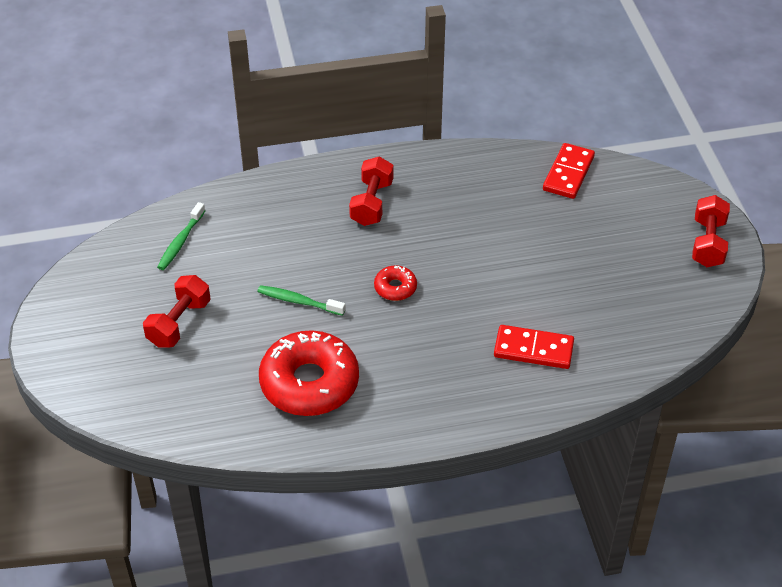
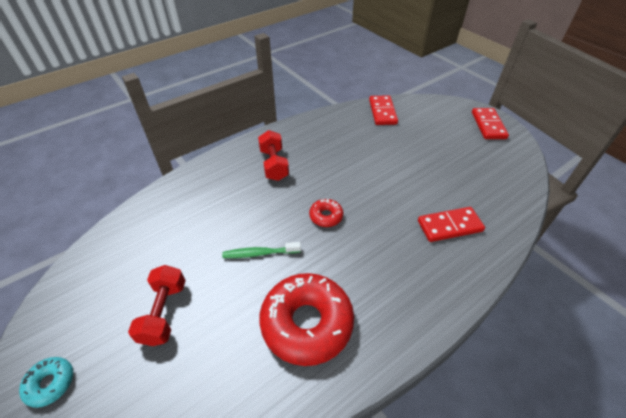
camera: 25 degrees left, 0 degrees up
green toothbrush [157,202,205,270] -> none
red dumbbell [692,195,730,267] -> red domino [472,108,509,139]
none -> turquoise donut [19,357,73,408]

